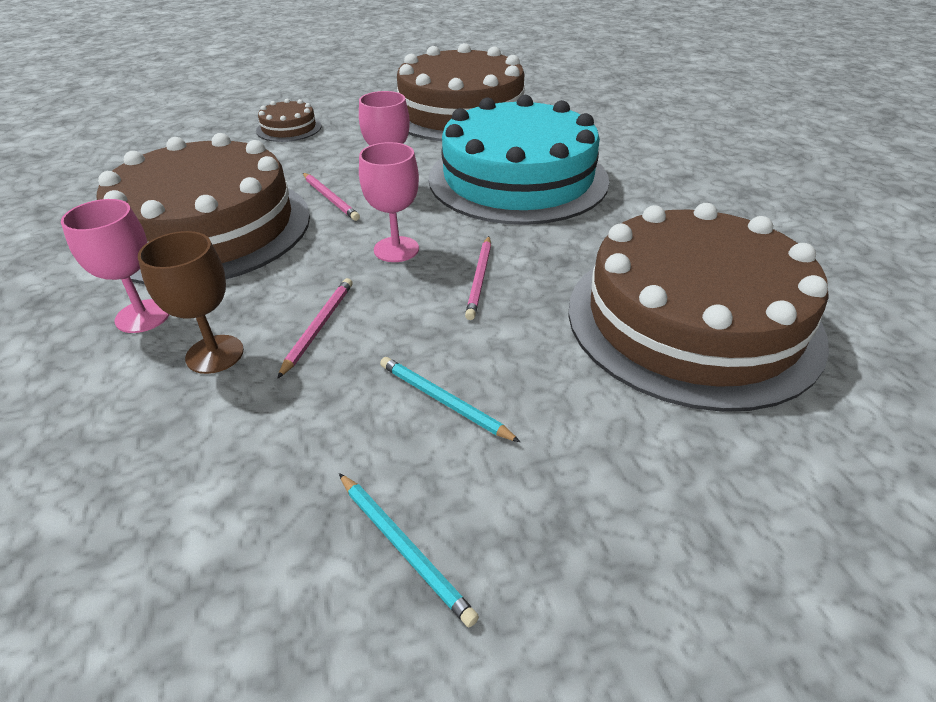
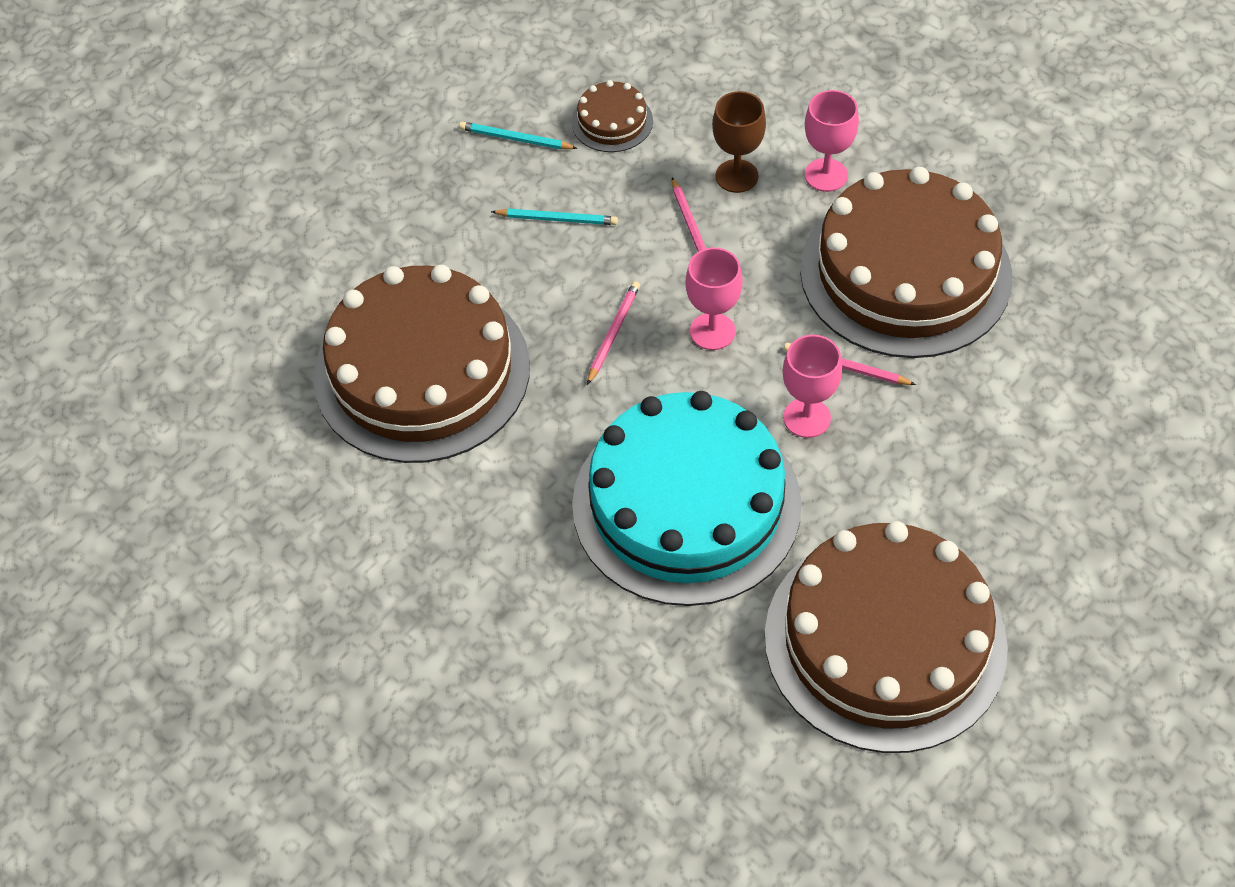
camera: 150 degrees right, 15 degrees up
brown cake [256,99,322,142] -> brown cake moved to [571,80,653,152]
pink pencil [465,236,491,320] -> pink pencil turned 45 degrees clockwise [587,281,640,385]

